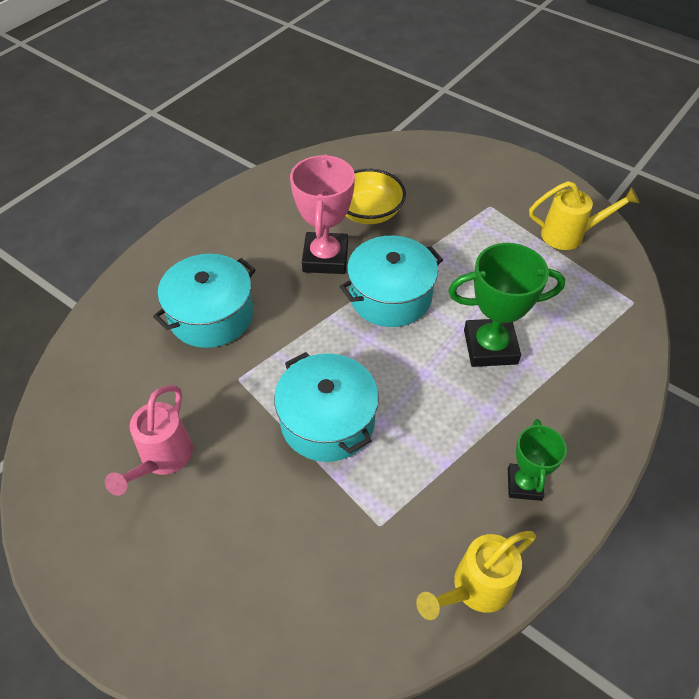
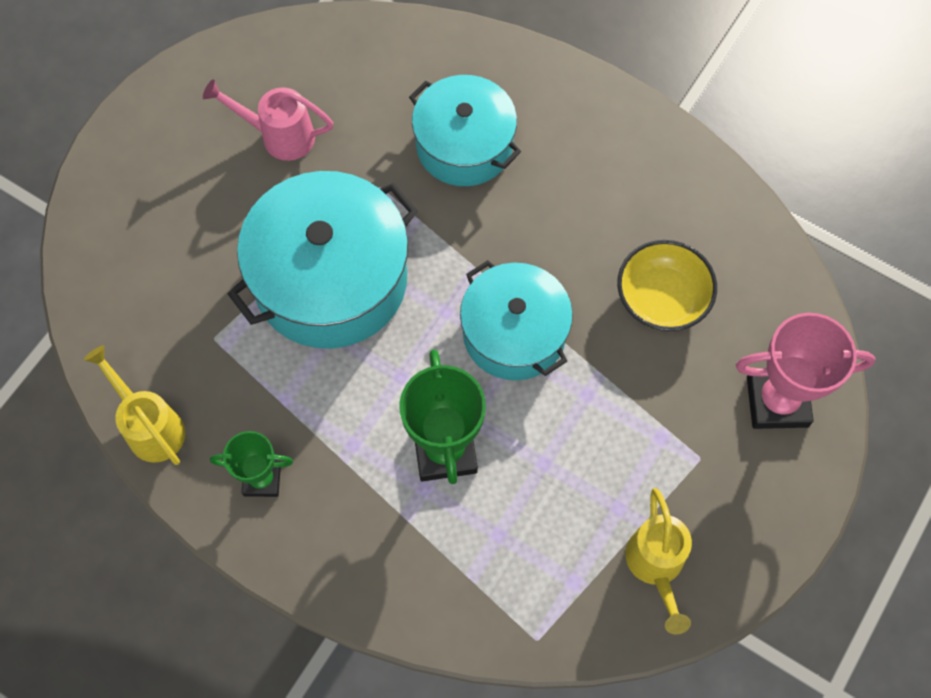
camera: 85 degrees right, 15 degrees up
turquoise pot [274,352,379,462] -> turquoise pot [228,171,418,348], size x1.52
pink trophy [290,154,355,274] -> pink trophy moved to [736,313,875,429]

